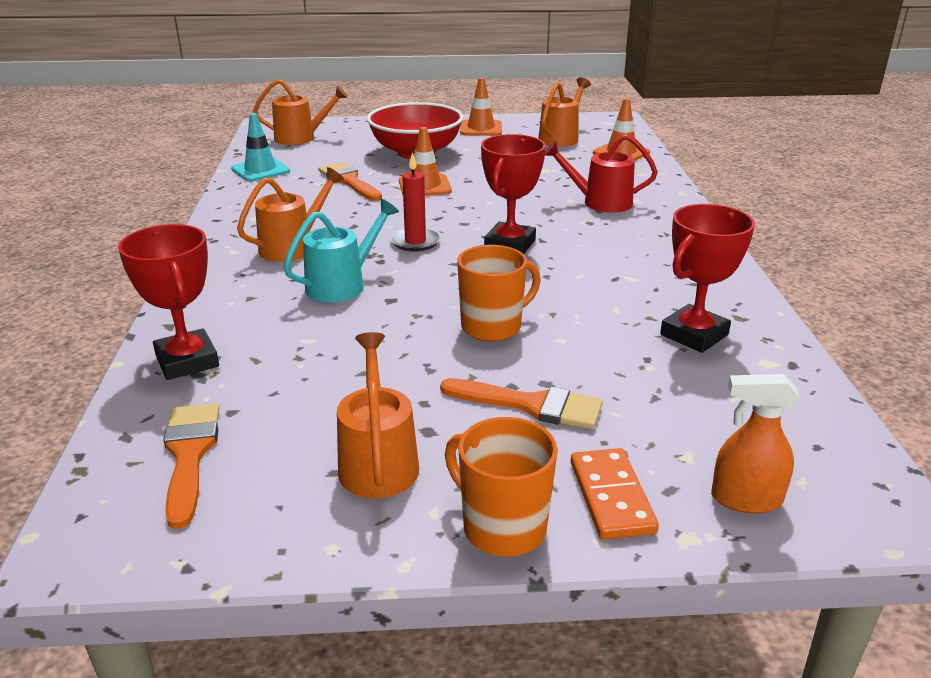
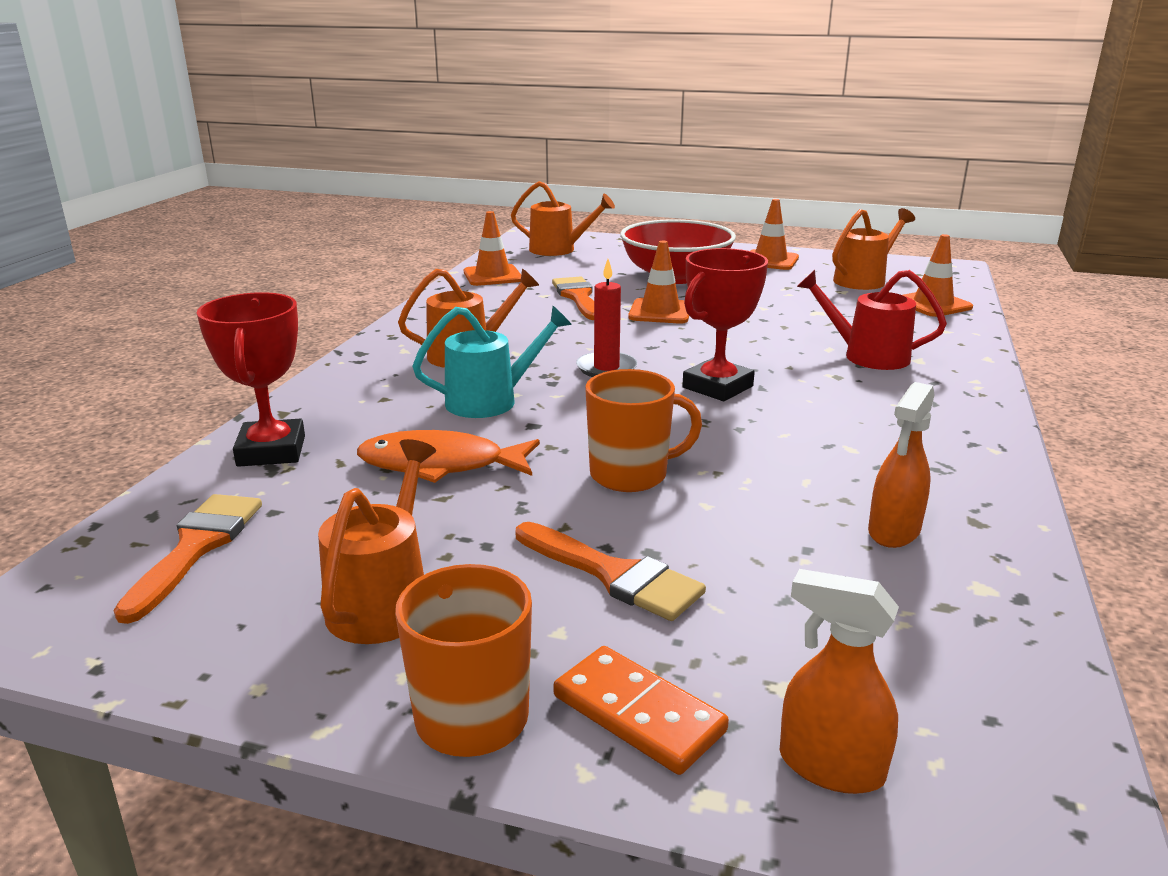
camera: 20 degrees right, 5 degrees down
turquoise traffic cone [231,113,290,181] -> orange traffic cone [464,211,521,286]
orange domino [571,448,659,540] -> orange domino turned 60 degrees counterclockwise [553,646,729,775]
red trophy [660,204,755,353] -> orange spray bottle [868,382,935,548]
none -> orange fish [357,430,540,483]

